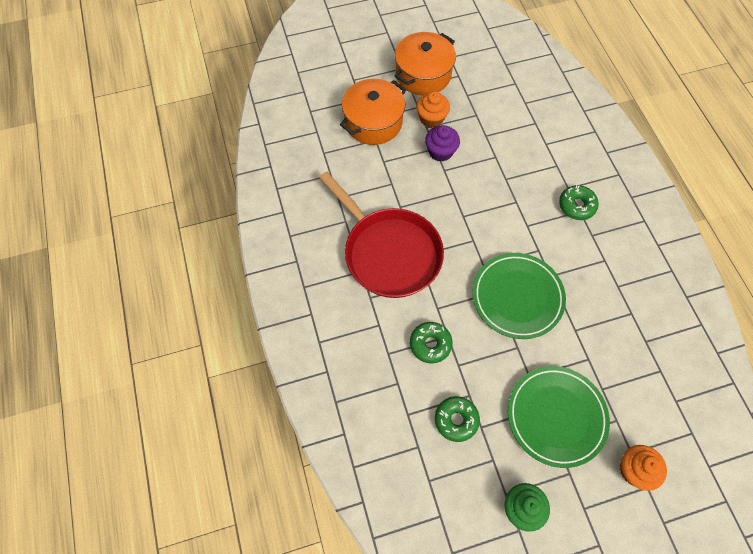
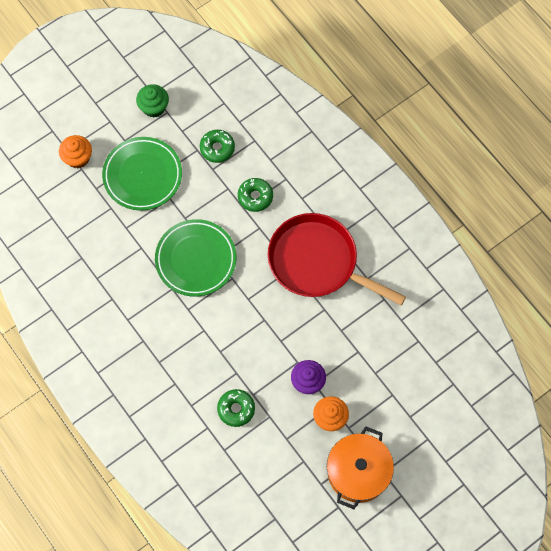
camera: 160 degrees right, 5 degrees up
orange pot [340,79,406,145] -> none
green donut [559,185,599,220] -> green donut moved to [217,389,255,427]

